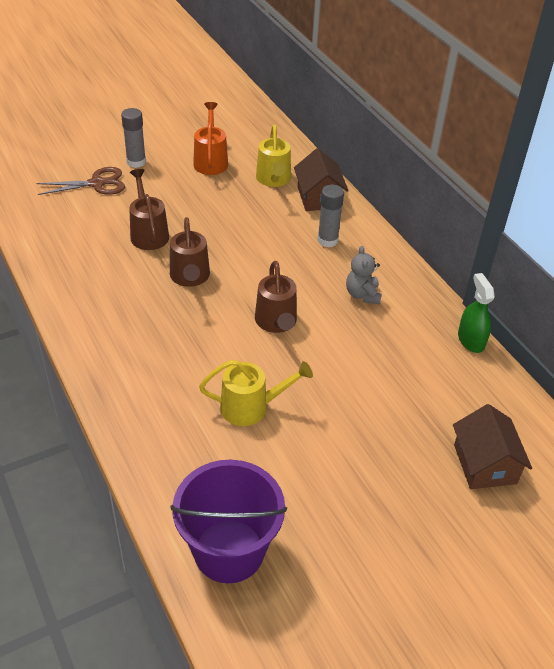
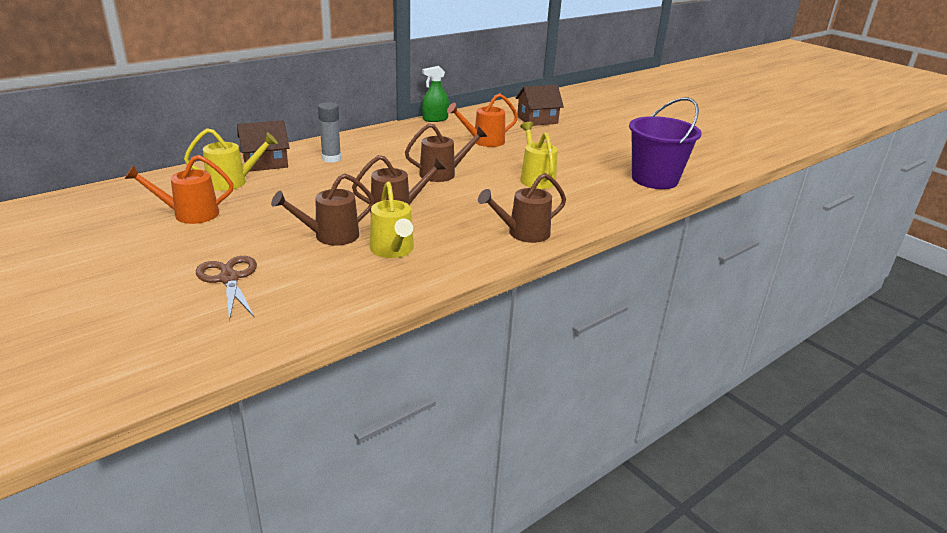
camera: 100 degrees left, 15 degrees down
grey glue stick [121,108,146,168] -> none
grey teddy bear [346,246,382,304] -> none
none -> yellow watering can [370,182,414,258]
none -> orange watering can [447,93,518,147]
none -> brown watering can [478,173,566,243]

